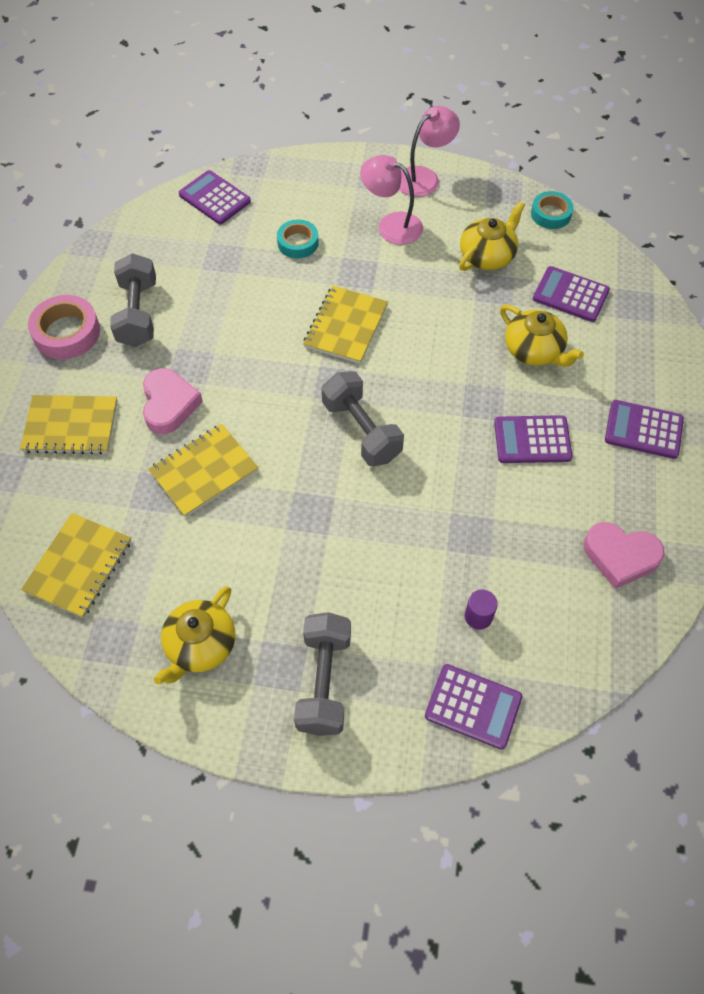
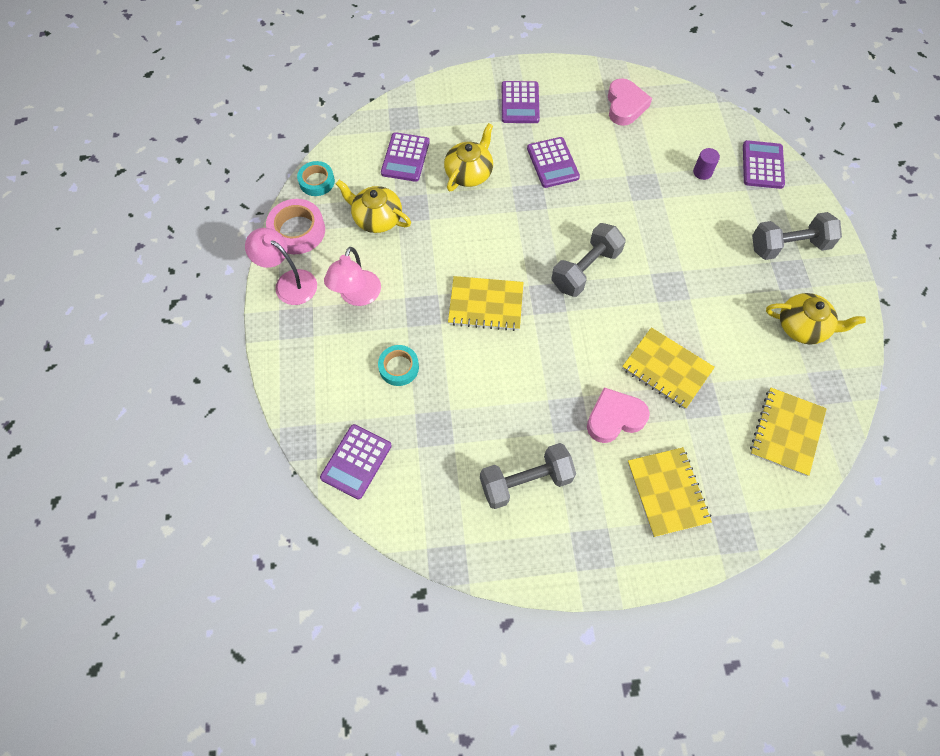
camera: 105 degrees left, 5 degrees up
yellow notebook [21,513,131,618] -> yellow notebook turned 75 degrees counterclockwise [750,387,827,476]
pink tape [28,295,100,359] -> pink tape moved to [266,199,325,254]

